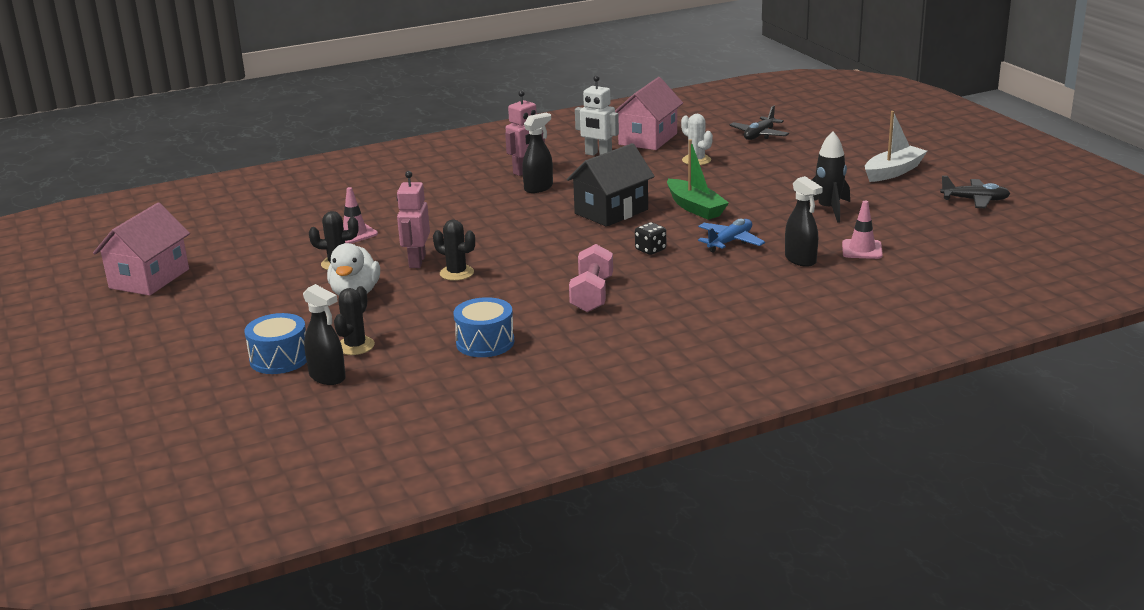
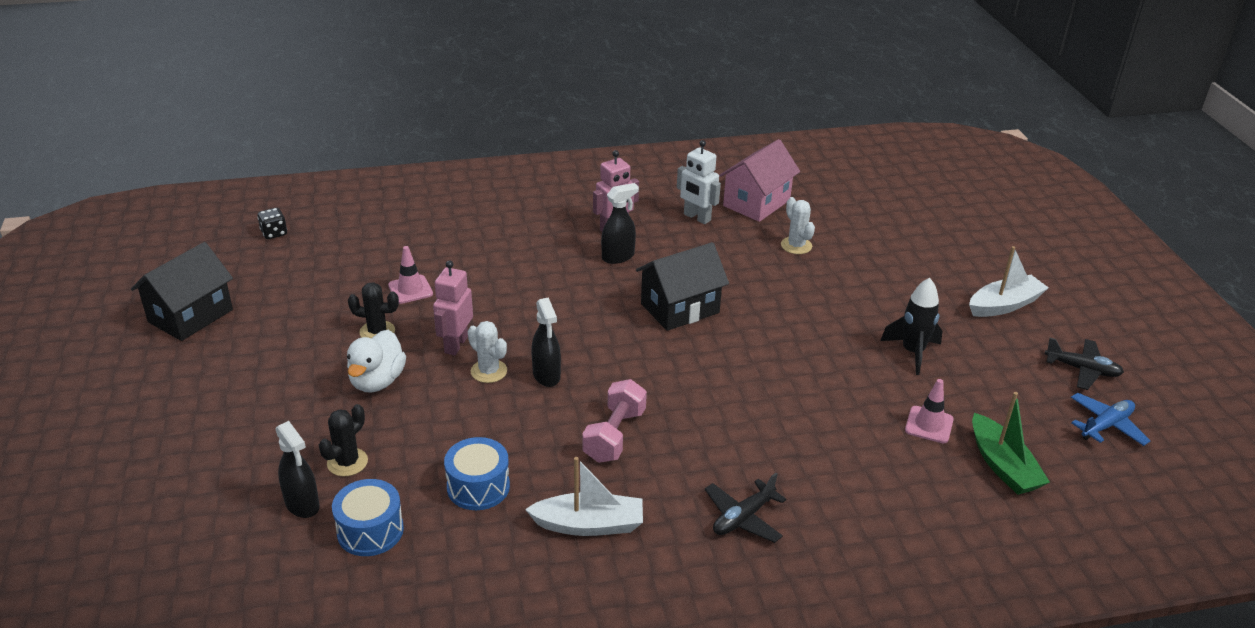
camera: 10 degrees right, 10 degrees up
pink house [93,203,190,296] -> black house [131,242,233,341]
blue drum [245,313,307,374] -> blue drum moved to [332,479,404,556]
black cactus [433,220,475,281] -> white cactus [468,321,507,383]
black dice [635,222,666,255] -> black dice moved to [257,208,287,239]
green boat [667,139,729,220] -> green boat moved to [972,392,1050,495]
blue plane [698,219,765,253] -> blue plane moved to [1071,393,1150,446]
black plane [729,105,789,140] -> black plane moved to [705,473,786,543]
black spray bottle [785,176,823,267] -> black spray bottle moved to [531,297,561,387]
none -> white boat [525,457,643,536]

